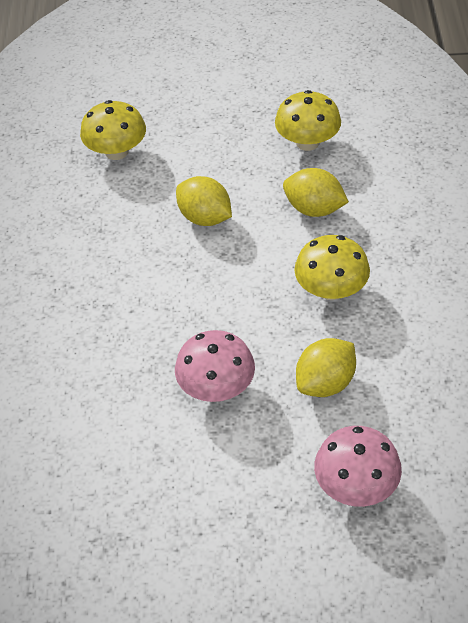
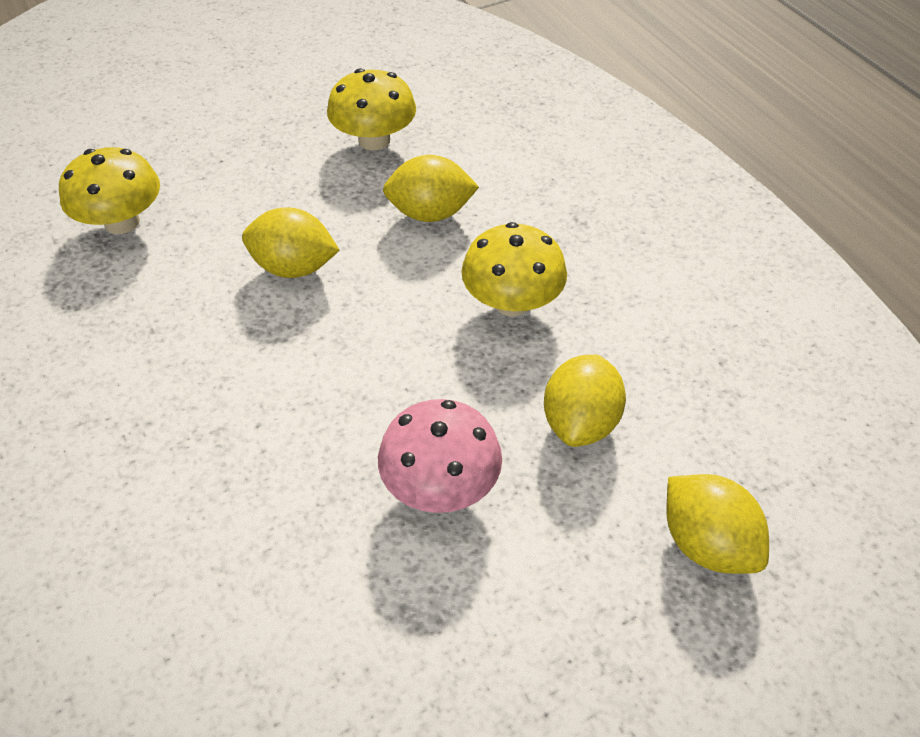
camera: 30 degrees left, 0 degrees up
pink mushroom [314,426,402,507] -> yellow lemon [666,474,769,574]

